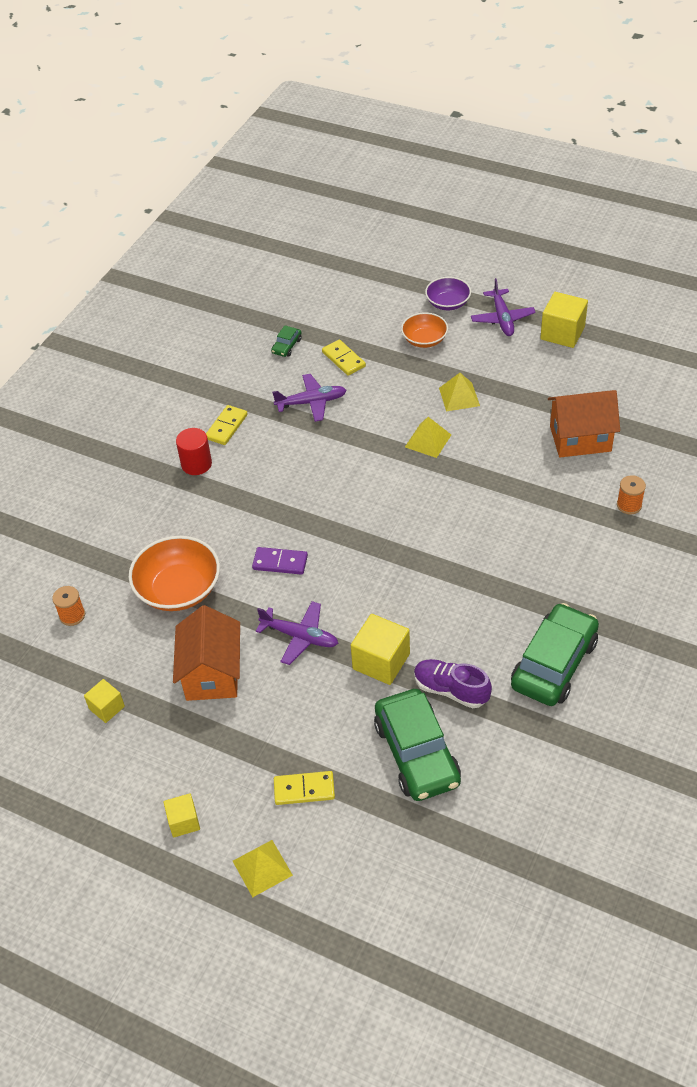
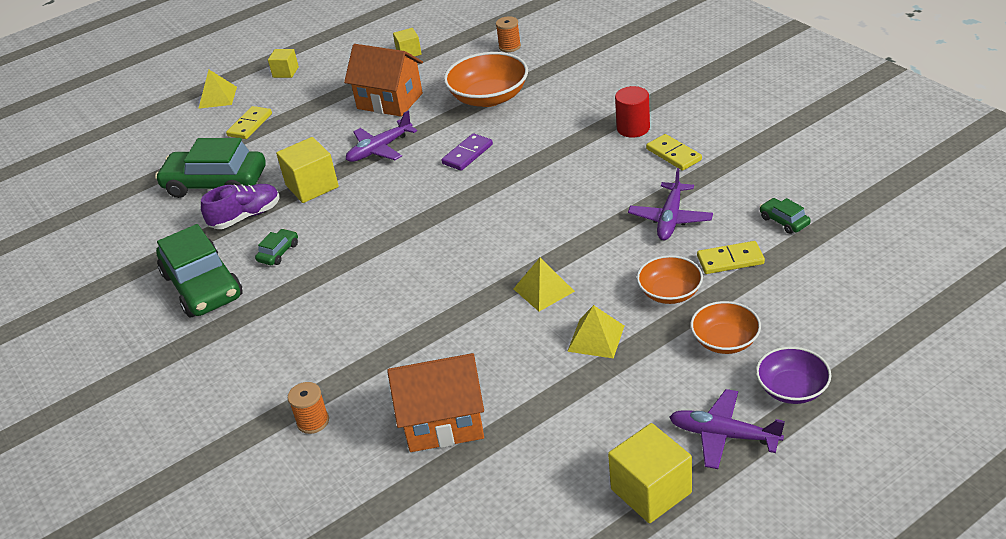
camera: 120 degrees right, 10 degrees down
orange house [548,390,620,457] -> orange house turned 60 degrees clockwise [387,353,484,452]
none -> green car [255,229,298,265]
none -> orange bowl [637,255,703,304]

